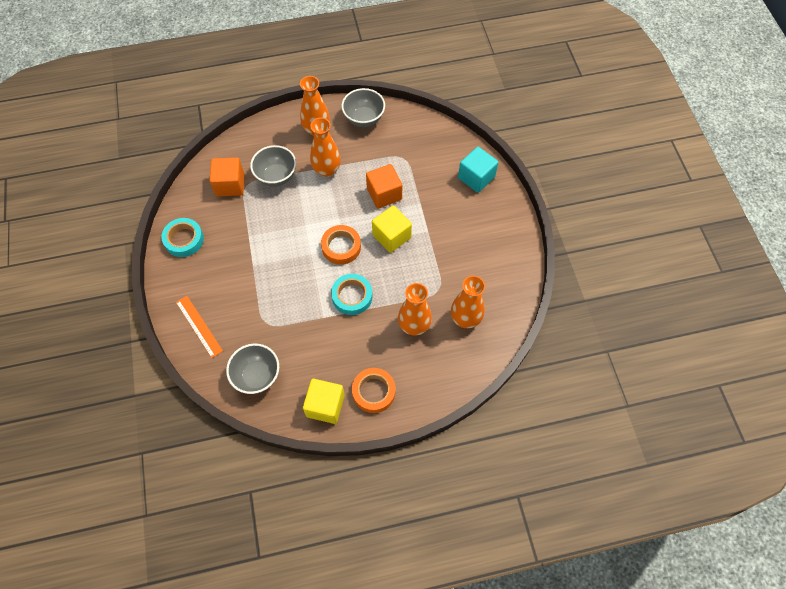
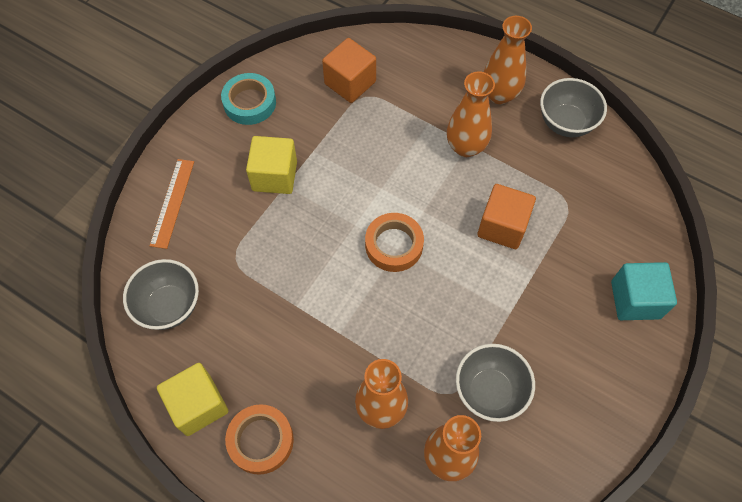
camera: 45 degrees right, 0 degrees up
grey bowl [250,145,296,187] -> grey bowl moved to [456,344,535,422]
turquoise tape [331,274,372,315] -> none
yellow cube [372,205,412,253] -> yellow cube moved to [246,136,297,194]

